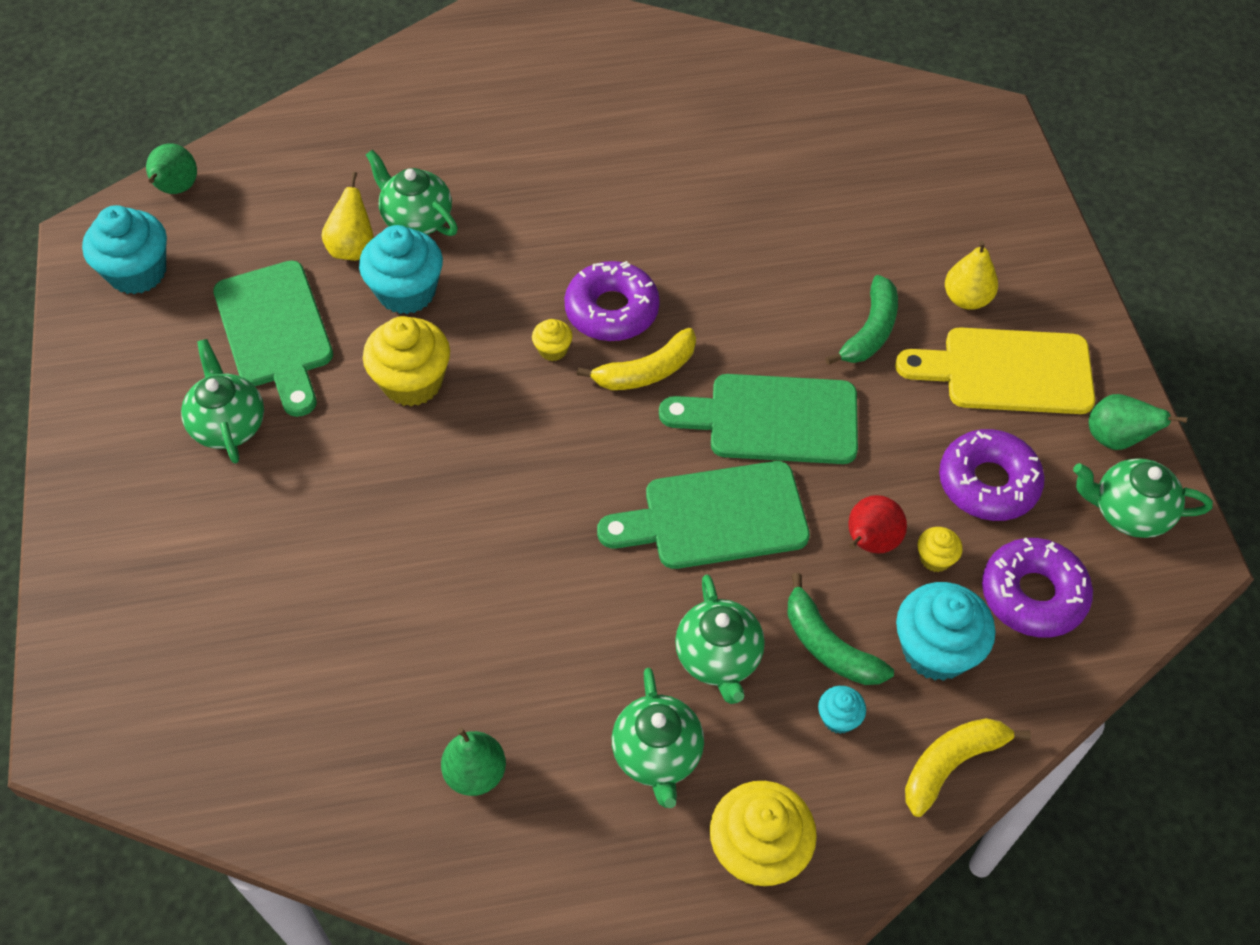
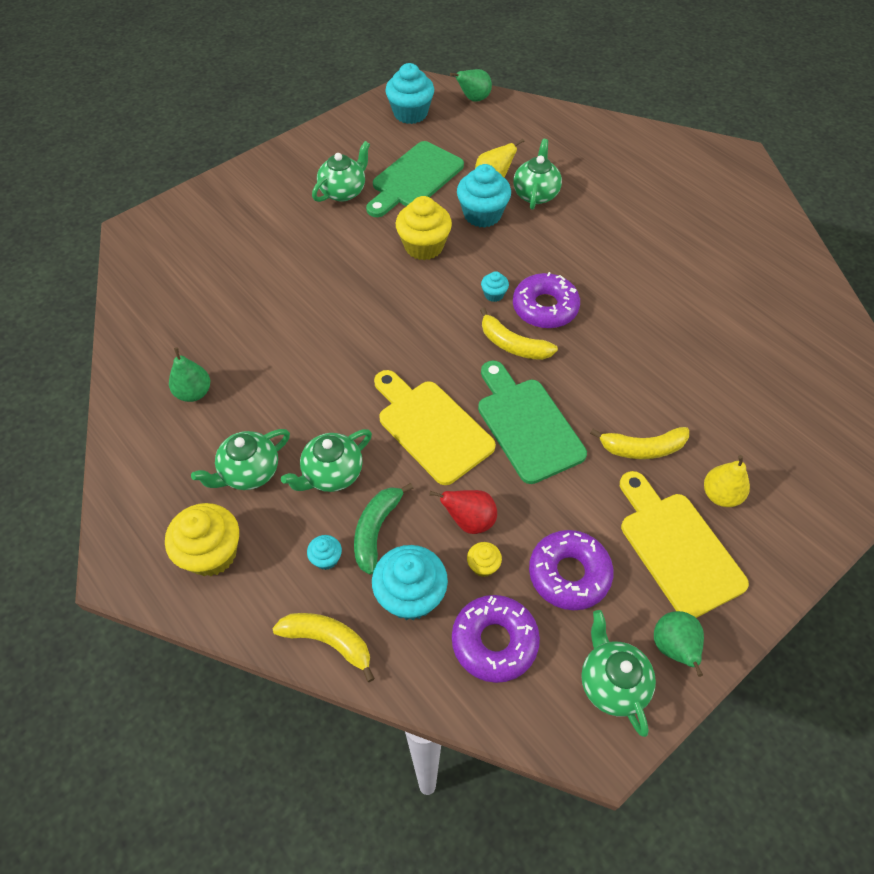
camera: 60 degrees right, 0 degrees up
yellow cupcake [532,319,573,361] -> turquoise cupcake [481,271,509,302]
green cutting board [597,461,810,569] -> yellow cutting board [374,370,496,485]
green banana [825,275,898,365] -> yellow banana [590,427,689,459]

